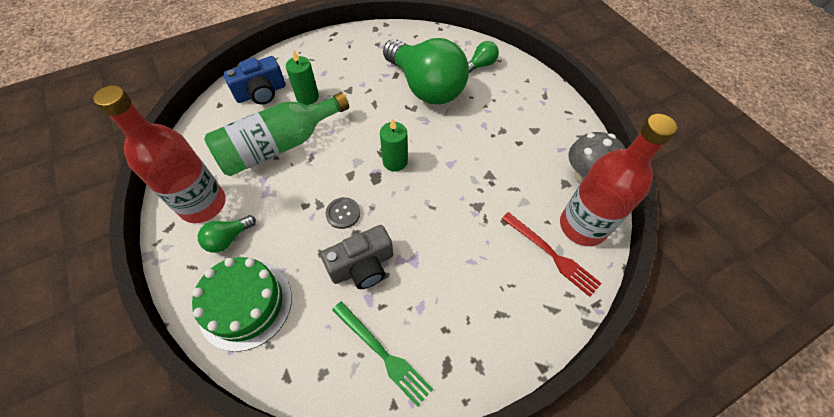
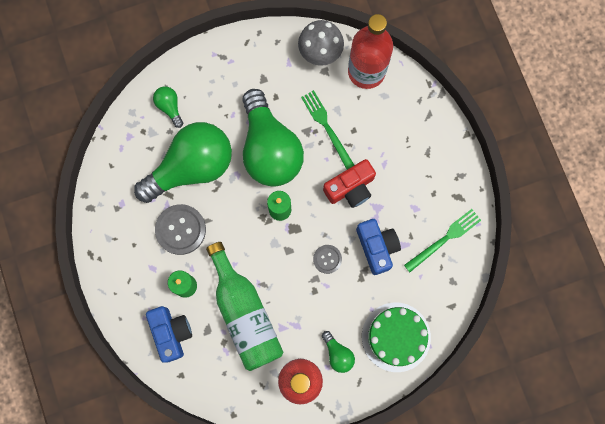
camera: 80 degrees left, 20 degrees up
grey camera [320,225,393,289] -> blue camera [356,219,401,275]
red fork [502,212,602,297] -> none
none -> grey button [155,204,206,255]
none -> green light bulb [242,89,304,187]
none -> green fork [301,90,354,170]
none -> red camera [323,159,376,208]

